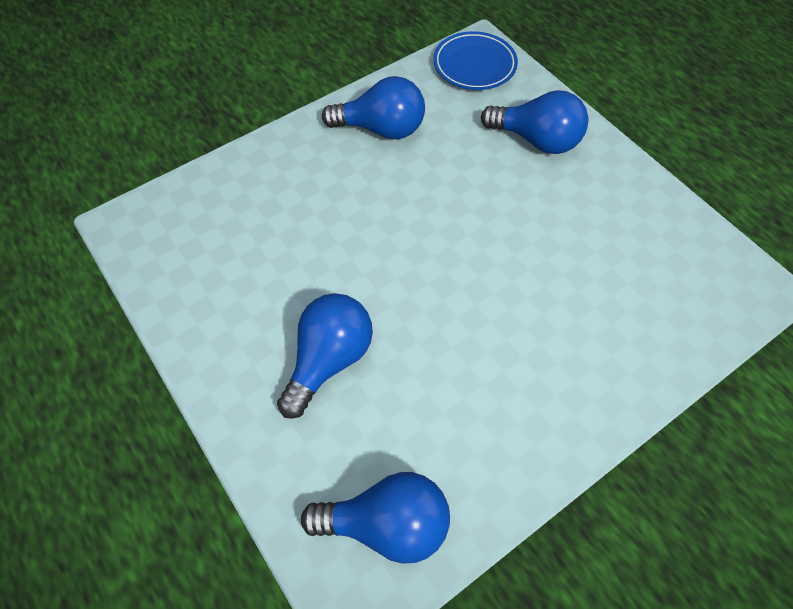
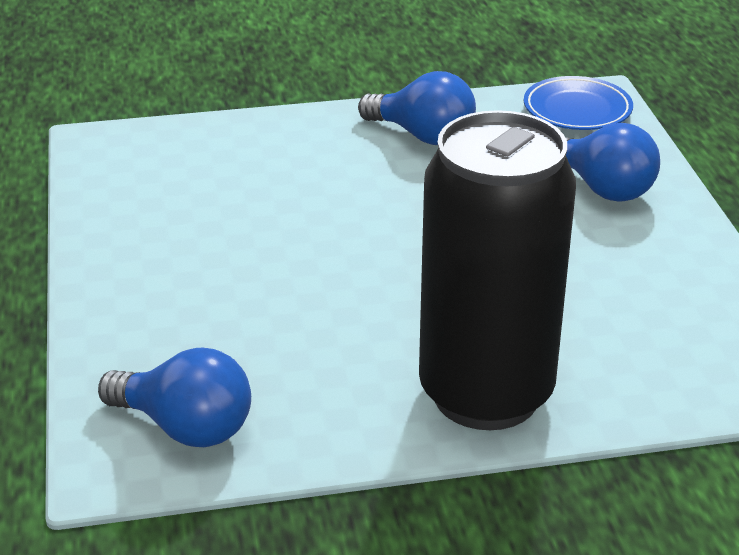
camera: 25 degrees right, 25 degrees down
blue light bulb [277,293,373,419] -> none
none -> black can [419,110,576,430]

